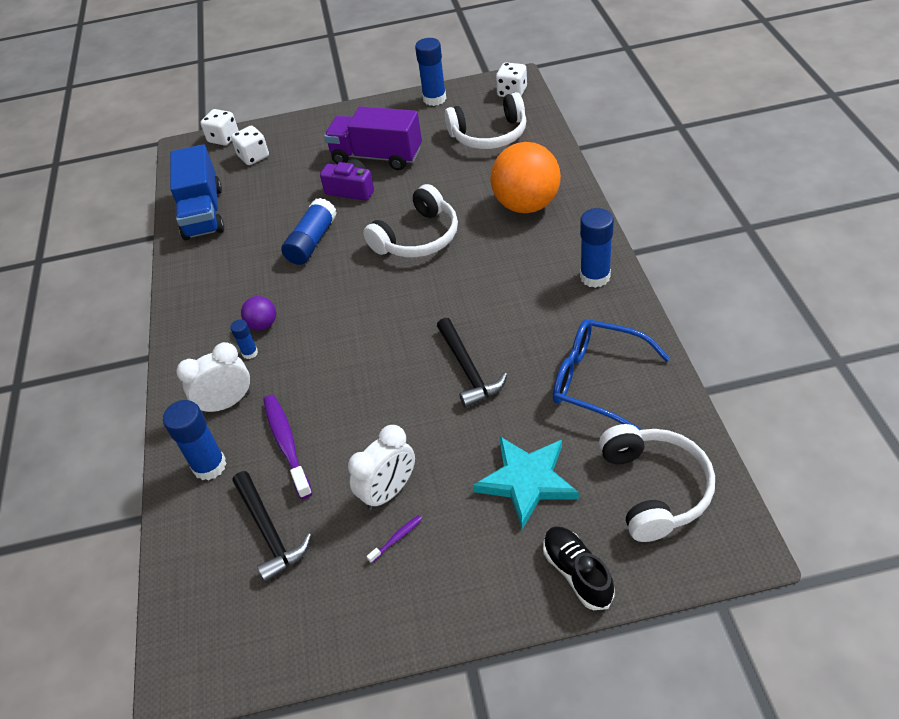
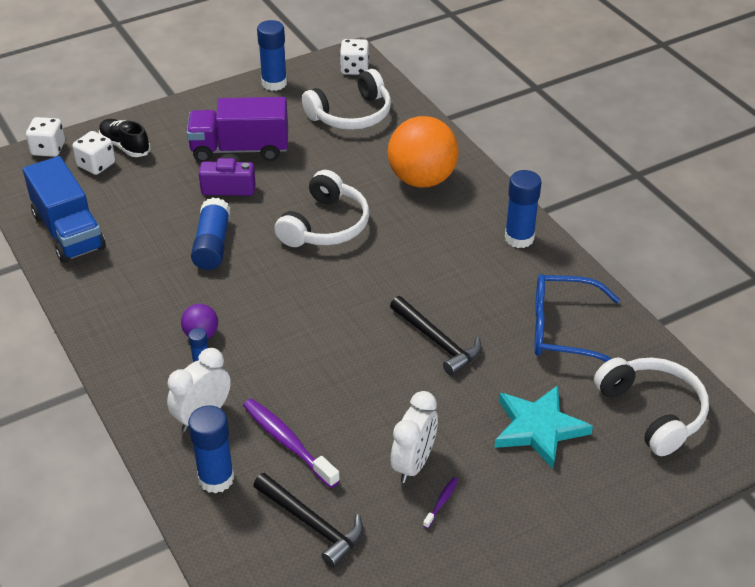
camera: 25 degrees left, 5 degrees down
black shoe [543,526,615,610] -> black shoe moved to [99,119,151,157]

